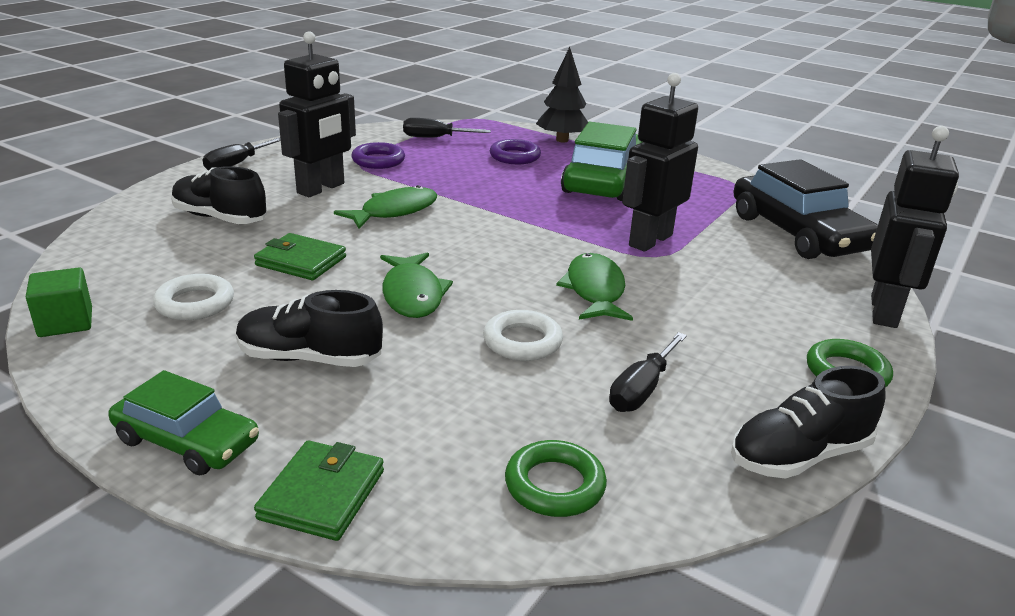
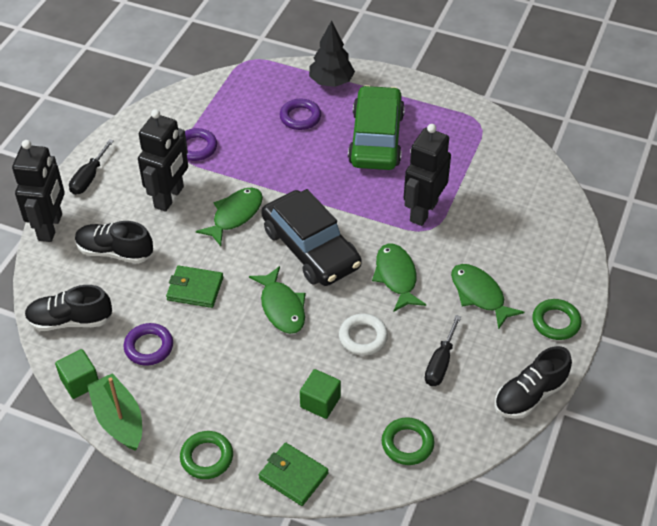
camera: 10 degrees left, 20 degrees up
green car [108,370,259,476] -> green ring [180,431,233,479]
white ring [153,274,234,320] -> purple ring [124,323,173,366]
black shoe [236,290,383,367] -> black shoe moved to [25,285,112,331]
green wallet [254,441,384,541] -> green wallet turned 60 degrees counterclockwise [259,443,328,506]
black screwdriver [403,118,491,138] -> none
black car [734,159,878,259] -> black car moved to [261,189,362,286]
black robot [871,126,959,328] -> black robot moved to [12,140,65,242]
none -> green boat [87,373,142,451]
none -> green cube [300,369,341,419]
none -> green fish [451,264,524,329]

